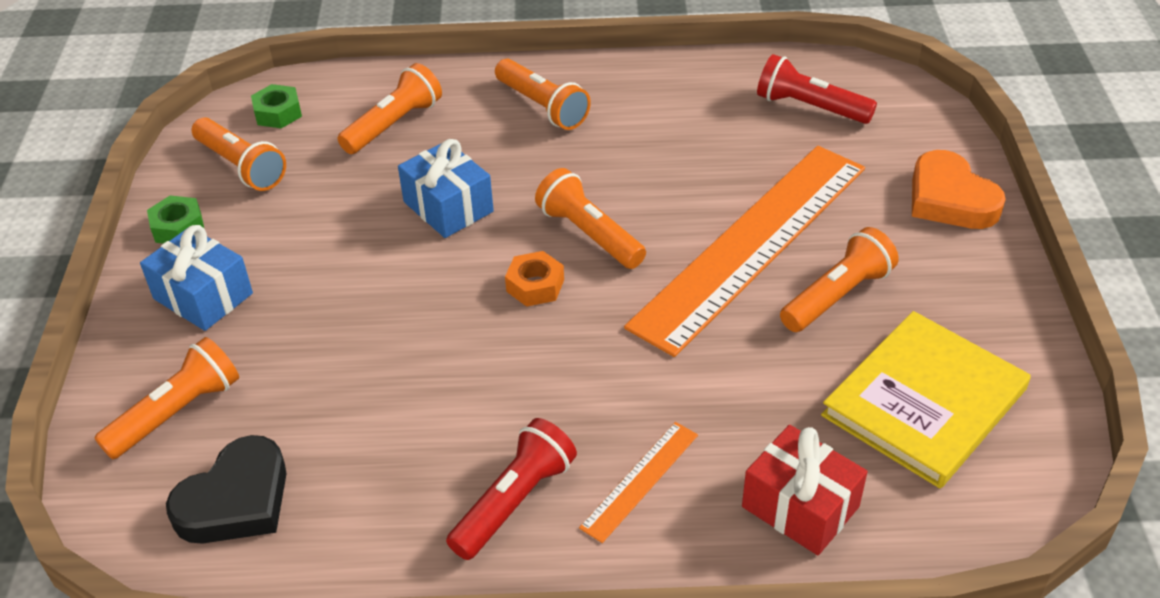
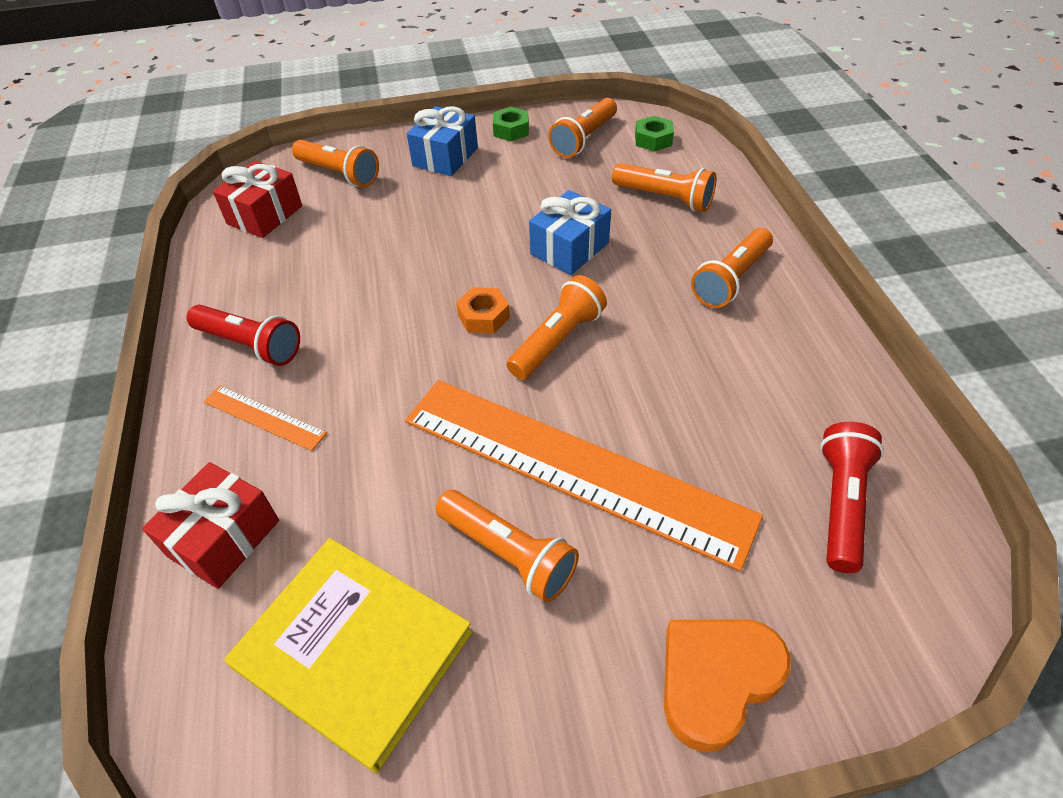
camera: 80 degrees right, 5 degrees up
black heart [166,435,287,544] -> red gift [213,160,302,238]

